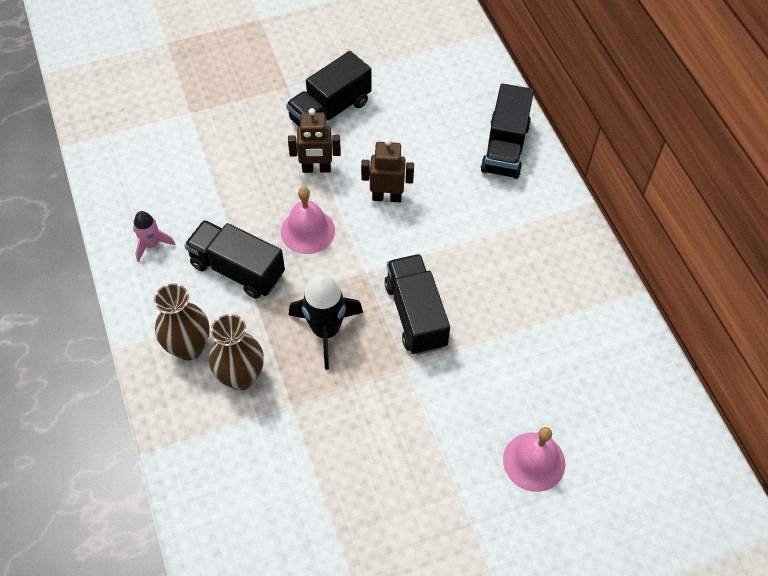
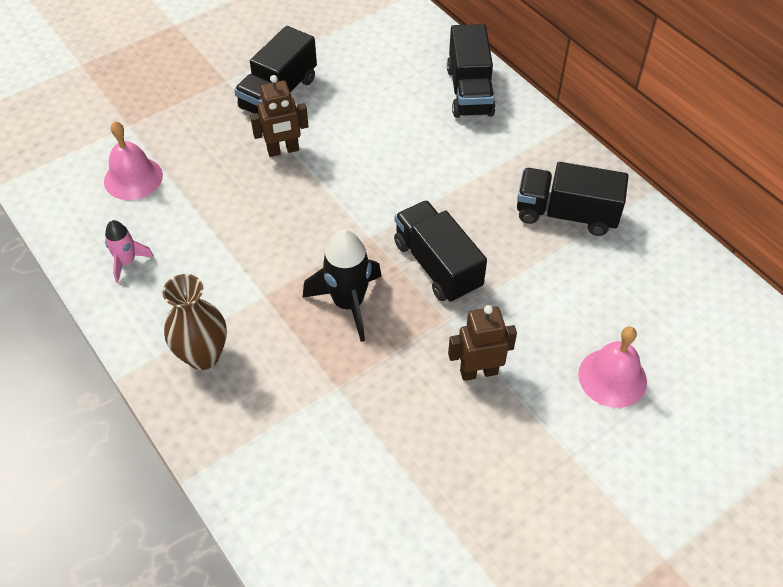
camera: 15 degrees left, 5 degrees down
black truck [184,220,285,299] -> black truck moved to [517,162,629,236]
brown vase [209,314,264,390] -> none
pink bell [281,187,335,254] -> pink bell moved to [104,121,163,200]
brown robot [361,138,414,202] -> brown robot moved to [448,305,517,381]

